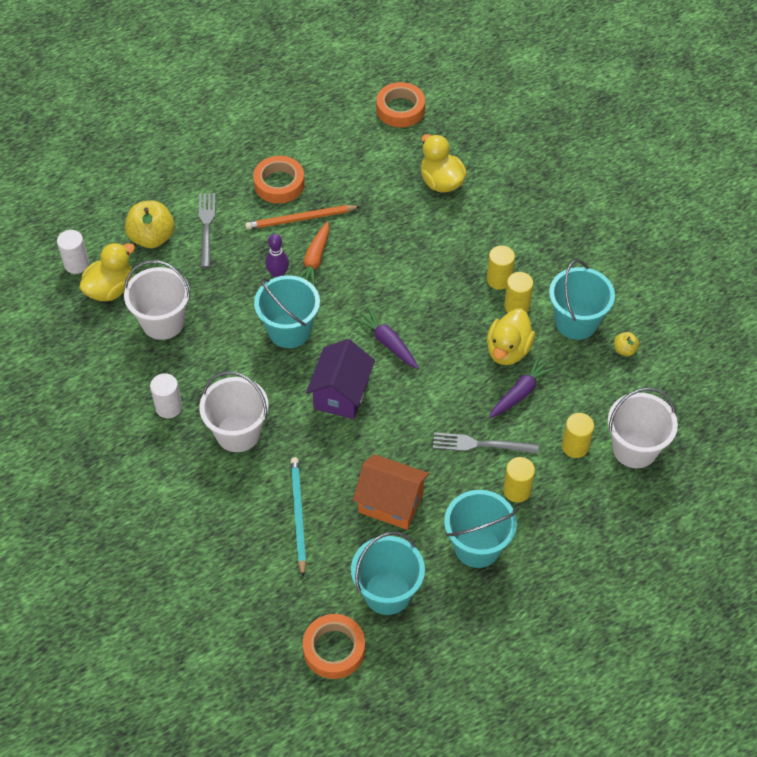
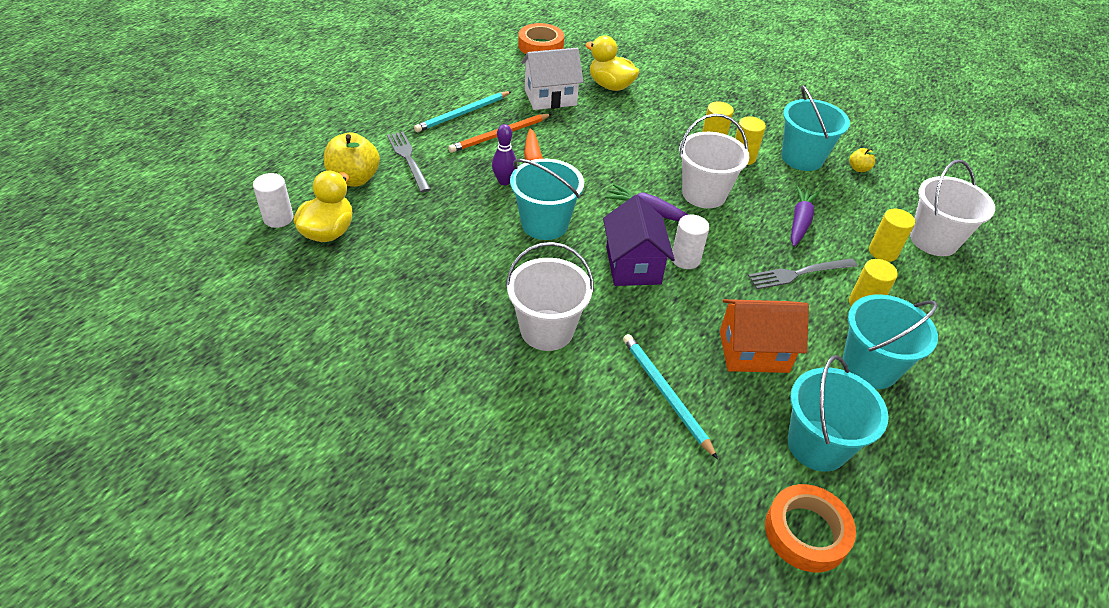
camera: 25 degrees left, 10 degrees down
white bucket [124,260,190,340] -> white bucket moved to [679,114,750,208]
white cylinder [150,373,182,419] -> white cylinder moved to [672,215,709,269]
orange tape [253,156,305,203] -> turquoise pencil [414,91,512,132]
yellow duck [487,309,535,365] -> none
none -> white house [521,48,583,110]

